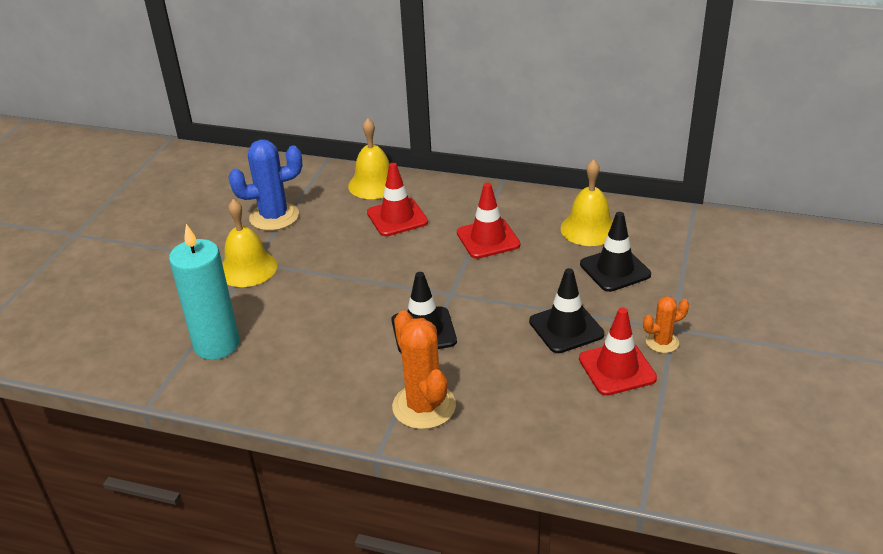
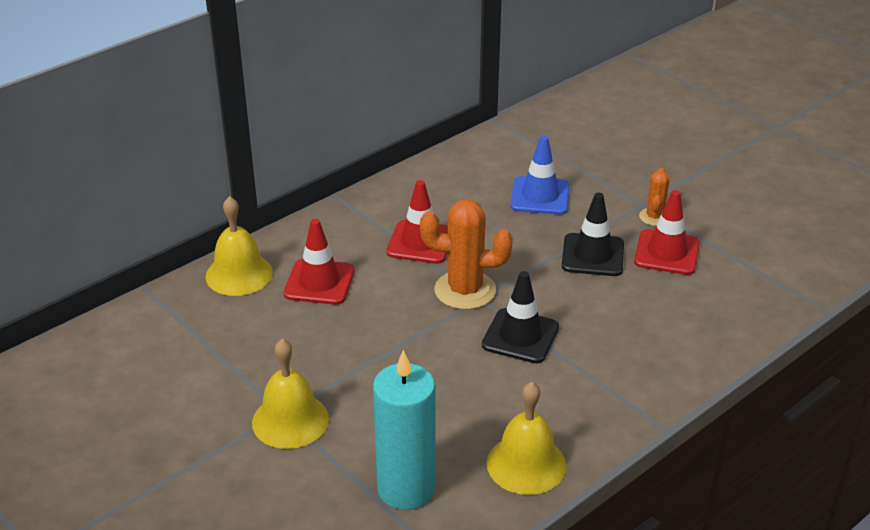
camera: 60 degrees left, 0 degrees up
blue cactus [229,140,302,231] -> none
orange cactus [392,310,456,429] -> orange cactus moved to [420,199,513,310]
yellow bell [561,159,613,246] -> yellow bell moved to [486,382,566,495]
black traffic cone [580,212,651,292] -> blue traffic cone [510,135,570,215]

